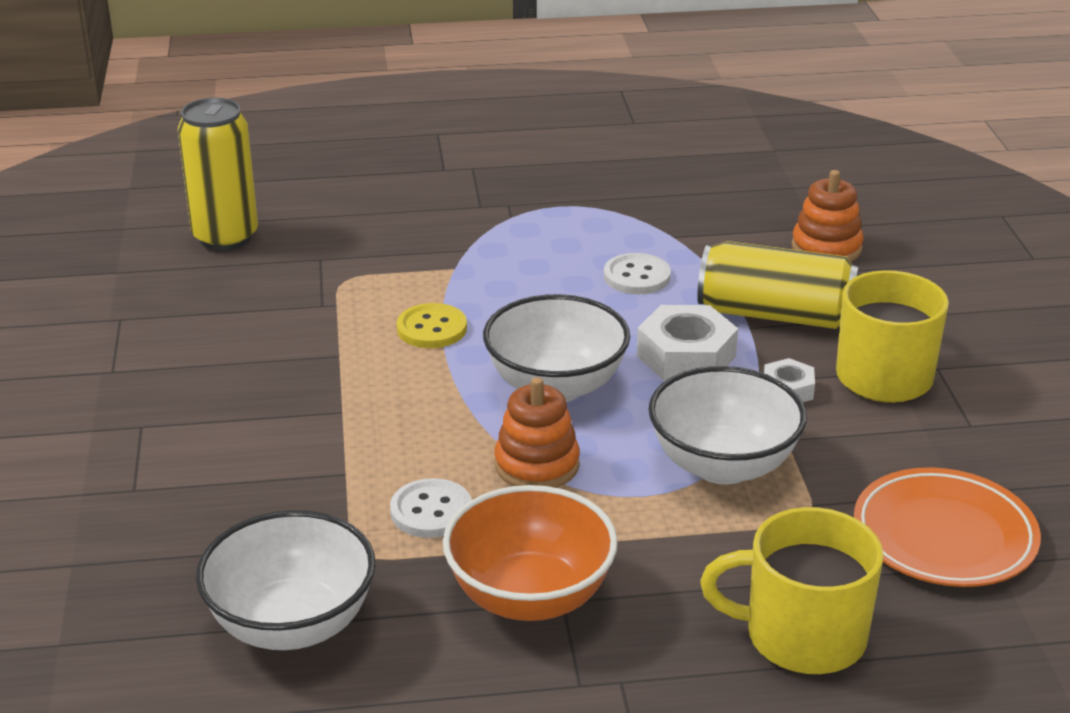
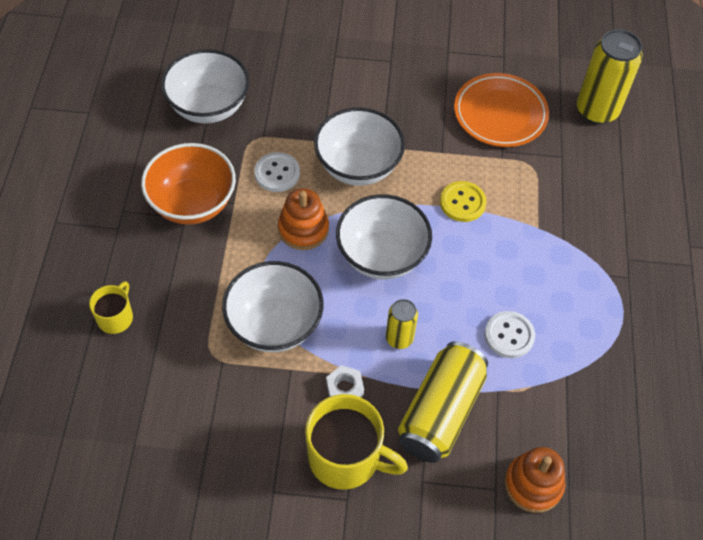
camera: 100 degrees right, 25 degrees up
white nut [637,305,738,381] -> yellow can [386,299,418,349]
yellow mug [700,507,884,674] -> yellow mug [89,281,133,334], size x0.54
orange plate [854,467,1041,587] -> orange plate moved to [454,73,549,147]
none -> white bowl [314,107,405,186]

